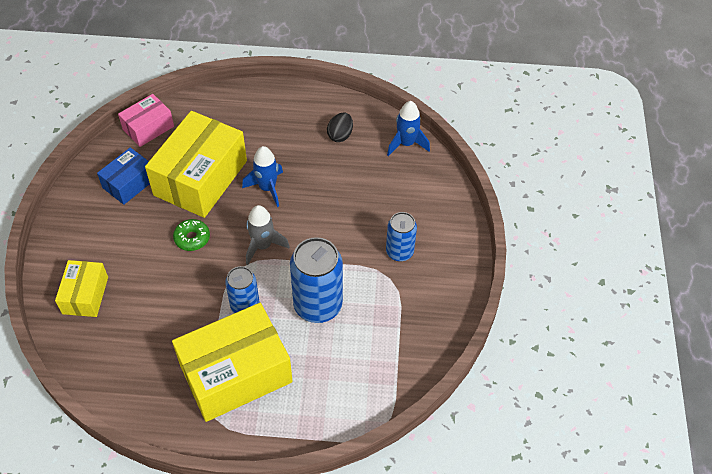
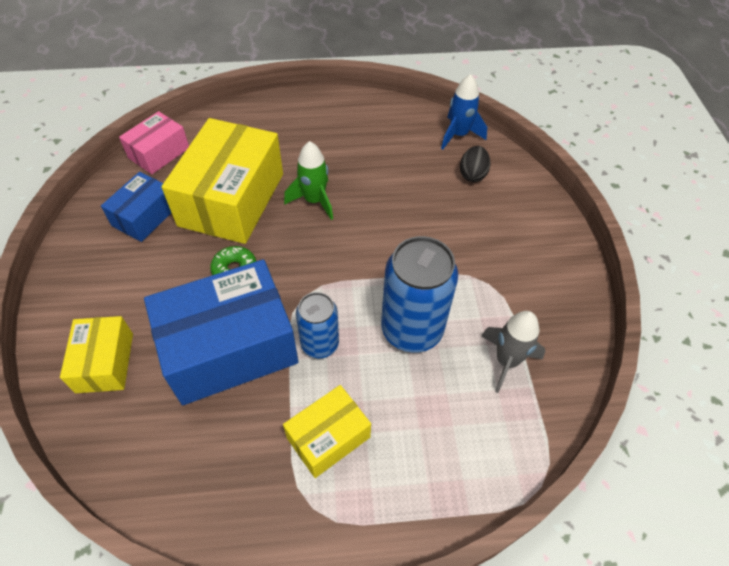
camera: 10 degrees left, 0 degrees up
yellow box [172,303,293,422] -> yellow box [283,385,371,478], size x0.53
blue rocket [242,146,283,207] -> green rocket [284,141,333,220]
grey rocket [246,205,290,265] -> grey rocket moved to [481,311,545,393]
black egg [327,113,353,142] -> black egg moved to [460,146,490,182]
blue can [386,212,417,261] -> none
none -> blue box [144,259,298,405]

